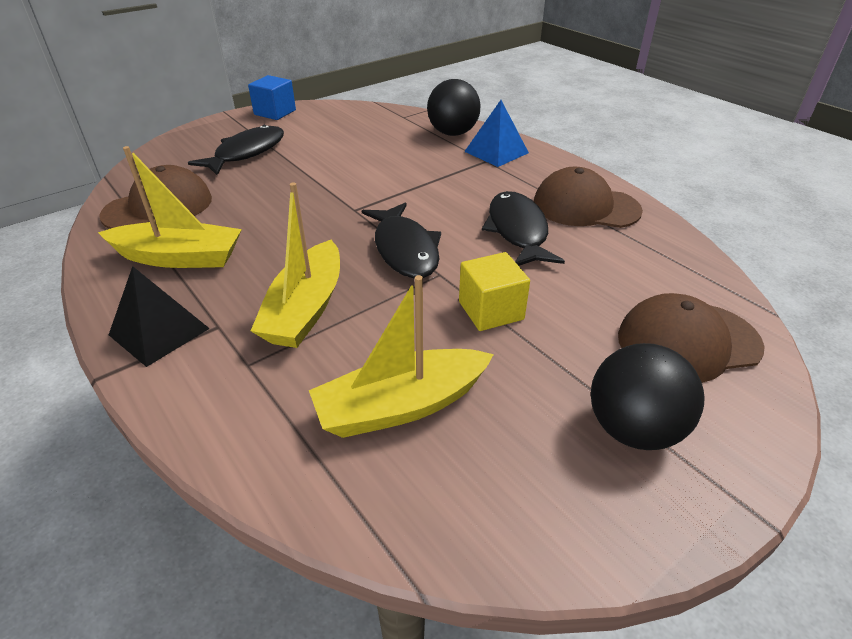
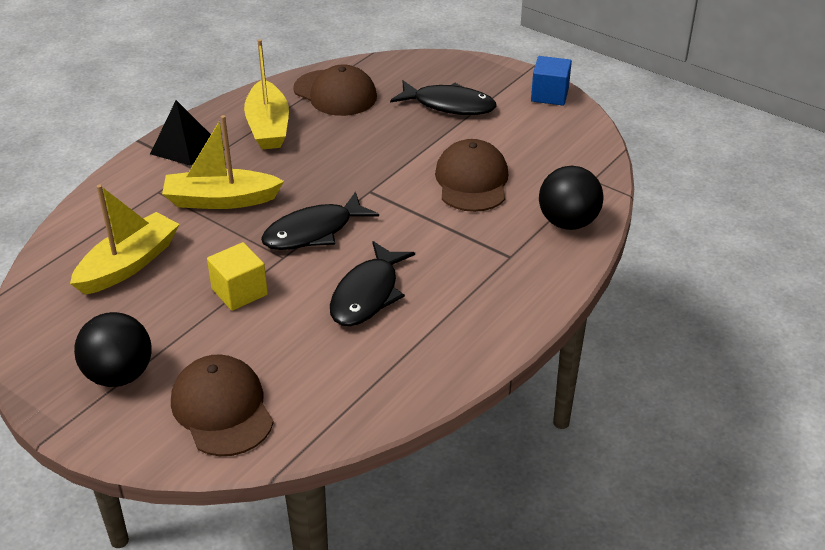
camera: 75 degrees right, 0 degrees up
yellow boat [309,275,494,438] -> yellow boat turned 75 degrees clockwise [70,184,179,295]
blue pyramid [464,100,529,167] -> none
black fish [482,191,565,266] -> black fish turned 135 degrees clockwise [330,241,415,326]
brown cap [534,167,643,228] -> brown cap moved to [435,139,508,212]

